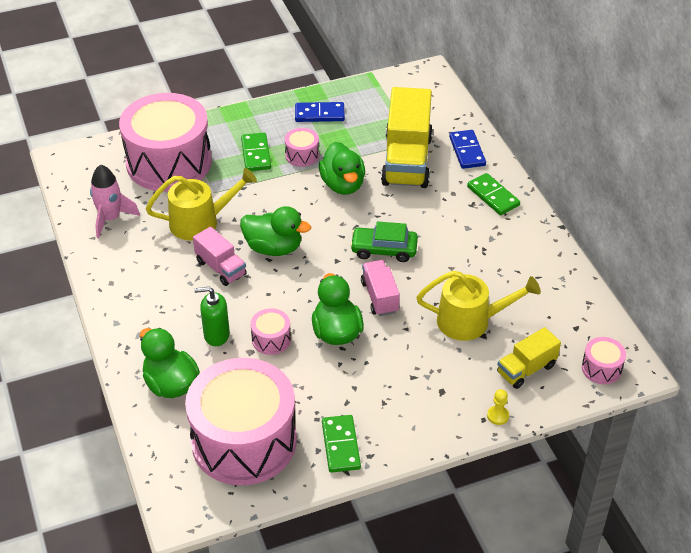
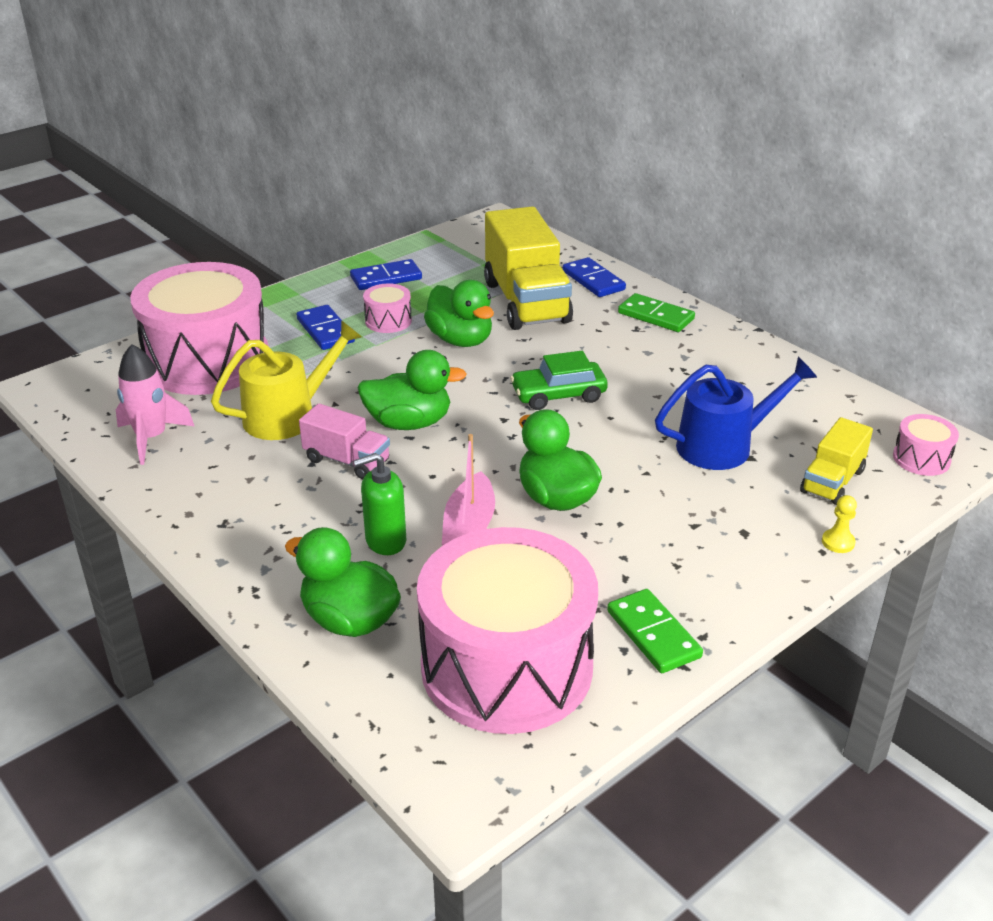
camera: 20 degrees left, 10 degrees down
green domino [241,133,271,171] -> blue domino [297,305,355,350]
pink drum [251,308,291,355] -> pink boat [442,434,495,545]
pink truck [361,260,400,316] -> none
yellow watering can [416,271,541,341] -> blue watering can [655,357,817,470]

